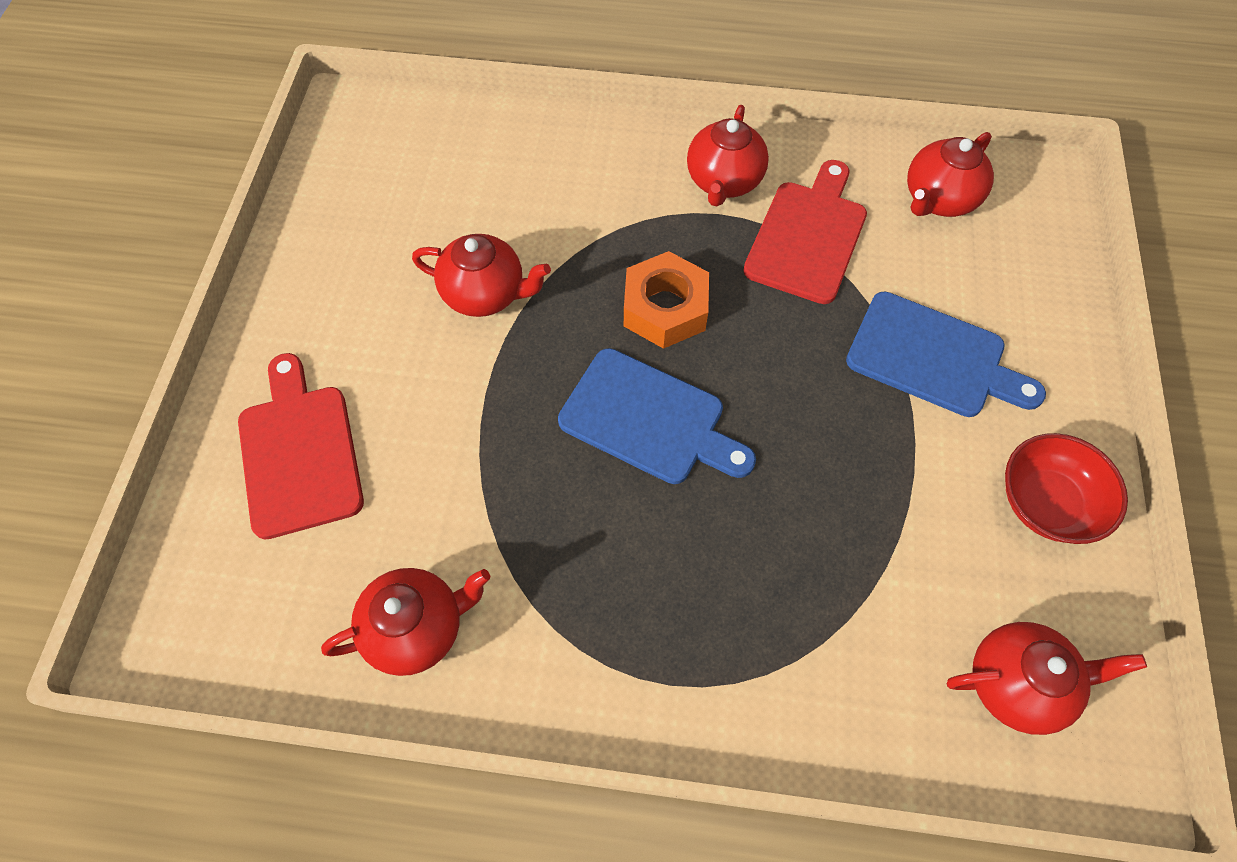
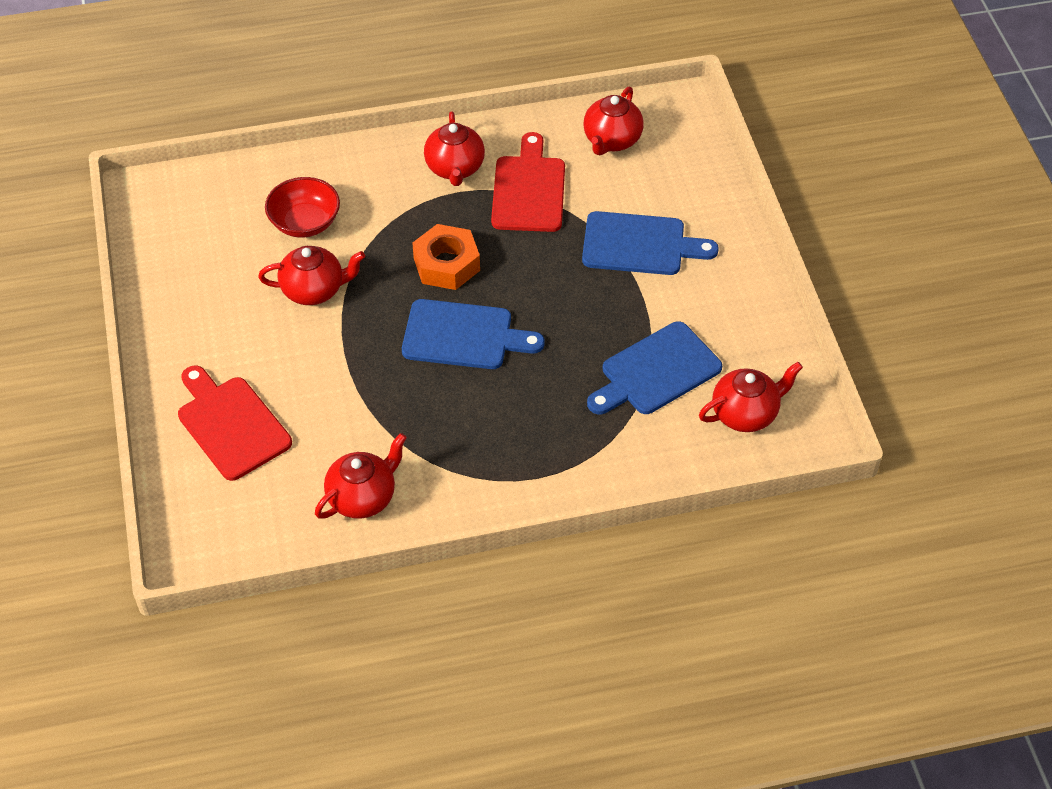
camera: 20 degrees left, 10 degrees down
red bowl [1005,433,1128,544] -> red bowl moved to [265,177,340,238]
none -> blue cutting board [587,321,722,414]

